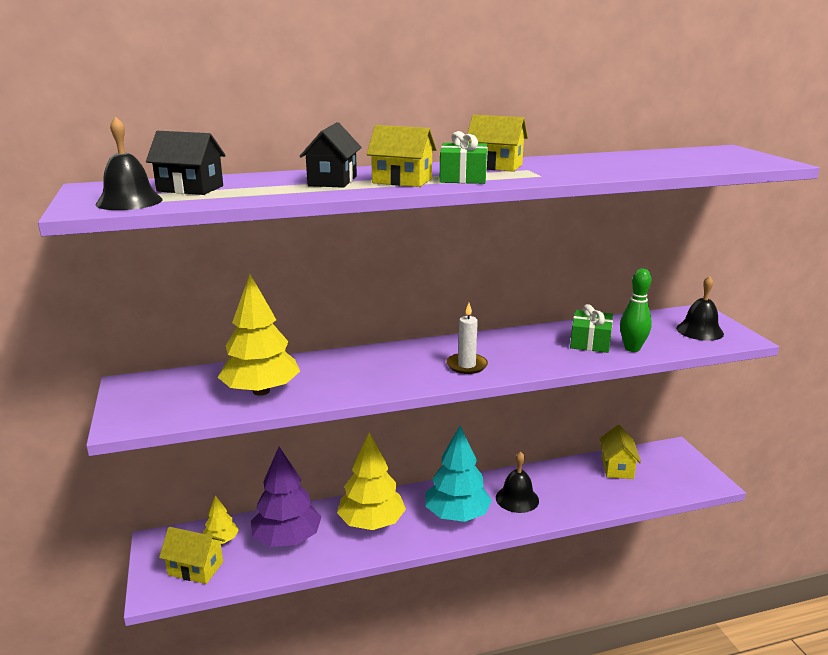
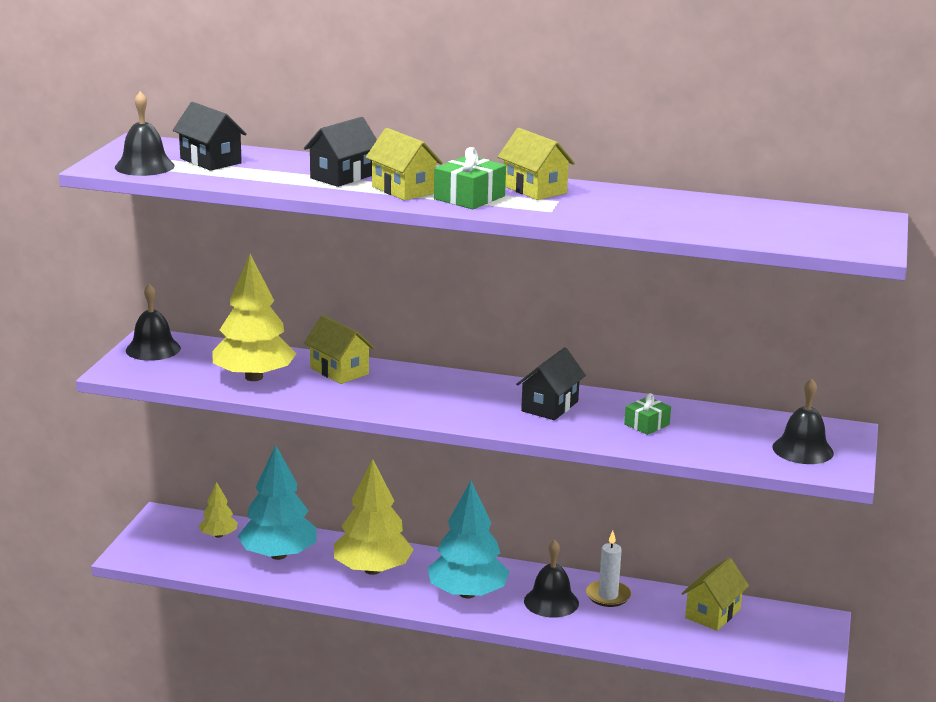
camera: 30 degrees right, 0 degrees up
yellow house [159,527,225,584] -> yellow house moved to [304,315,375,384]
purple tree [251,447,321,547] -> turquoise tree [237,445,316,560]
white candle [446,303,488,374] -> white candle moved to [586,531,631,607]
green gift [570,304,613,353] -> green gift [624,393,671,435], size x0.65
green bowling pin [620,268,652,352] -> none
none -> black bell [126,284,181,361]
none -> black house [516,347,586,420]

